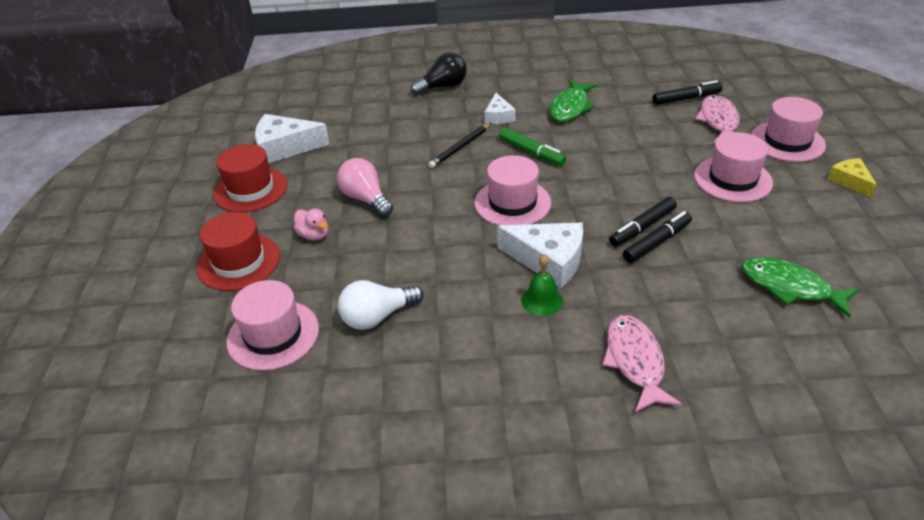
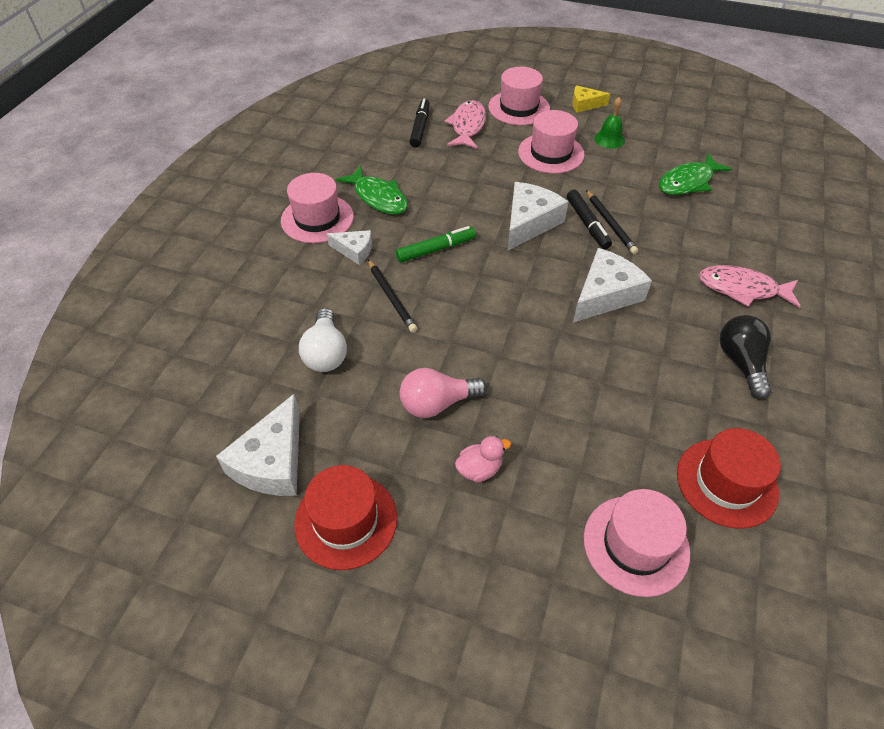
camera: 70 degrees left, 10 degrees up
red hat [197,212,280,291] -> red hat moved to [677,428,781,529]
white light bulb [338,280,424,330] -> white light bulb moved to [299,308,347,372]
black light bulb [410,52,467,95] -> black light bulb moved to [719,315,772,399]
pink hat [474,155,551,226] -> pink hat moved to [281,173,354,243]
green bell [521,254,563,316] -> green bell moved to [594,97,625,148]
black marker [623,211,692,263] -> black pencil [586,190,638,254]
pink fish [695,95,740,143] -> pink fish turned 75 degrees clockwise [445,100,486,149]
none -> white cheese [507,182,569,251]

